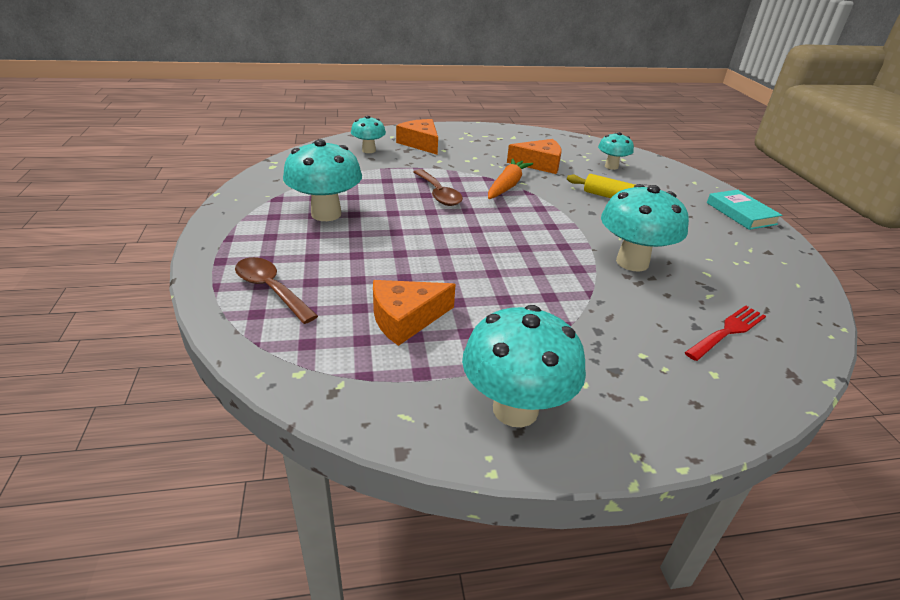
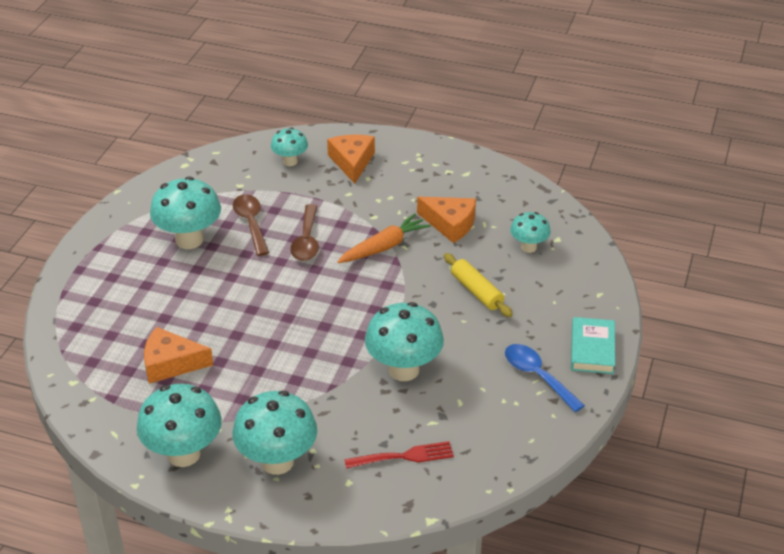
camera: 30 degrees right, 5 degrees up
brown spoon [235,257,318,324] -> brown spoon moved to [233,194,269,256]
none -> turquoise mushroom [232,391,317,475]
none -> blue spoon [505,344,585,412]

